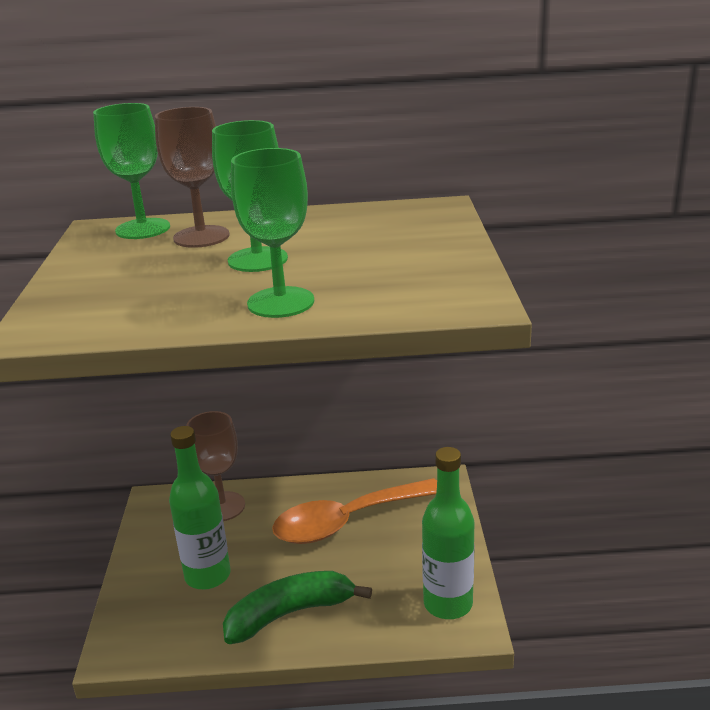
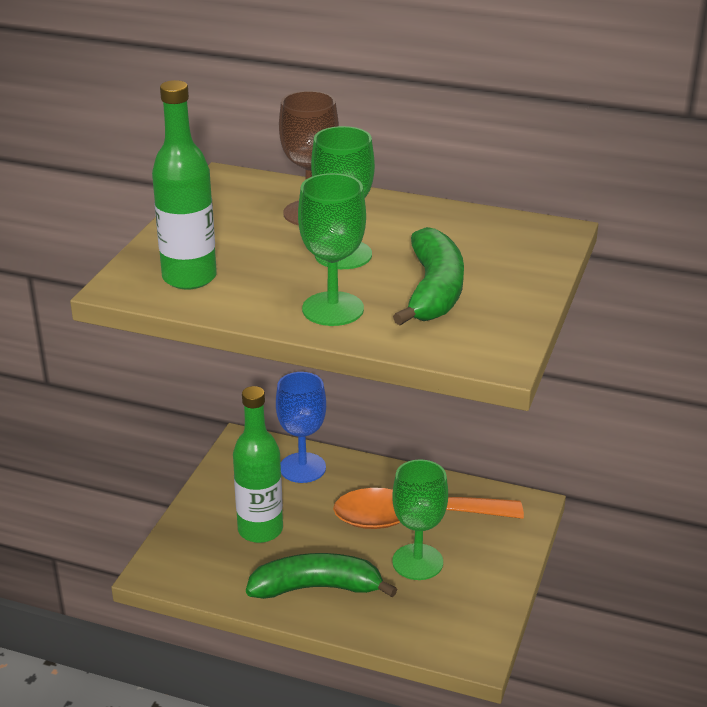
camera: 20 degrees right, 5 degrees up
green goblet [93,103,170,239] -> green goblet moved to [392,459,448,580]
brown goblet [186,411,245,521] -> blue goblet [276,372,326,483]
green bottle [422,447,475,619] -> green bottle moved to [152,80,217,289]
none -> green banana [393,227,464,325]

